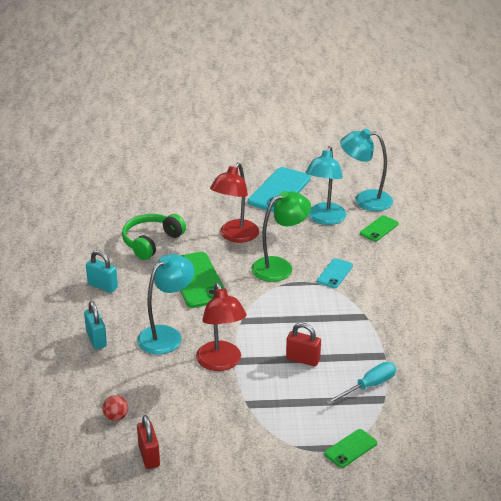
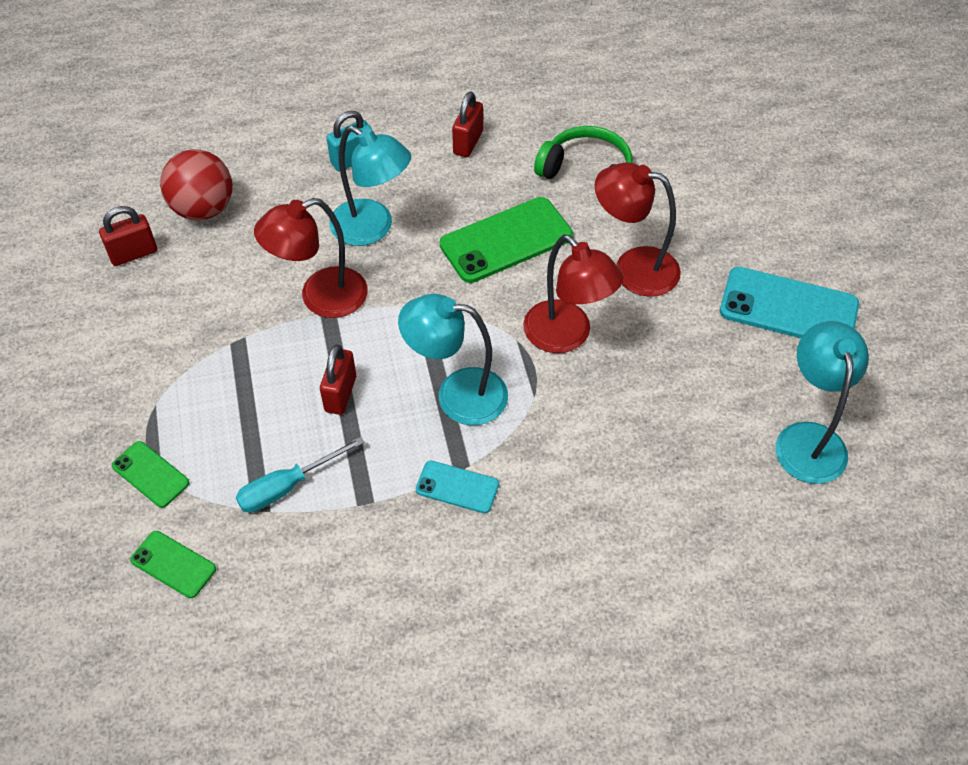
camera: 80 degrees right, 20 degrees up
turquoise padlock [86,250,118,293] -> red padlock [452,91,483,157]
red ball [103,395,128,421] -> red ball [160,149,233,220], size x2.08
green lamp [251,191,311,282] -> red lamp [523,235,623,353]
turquoise lamp [305,146,346,225] -> turquoise lamp moved to [398,294,508,425]
turquoise phone [317,258,353,288] -> turquoise phone moved to [416,460,499,513]
turquoise screwdriver [326,362,396,405] -> turquoise screwdriver turned 105 degrees clockwise [236,437,365,513]
green phone [360,215,399,241] -> green phone moved to [130,531,216,598]

